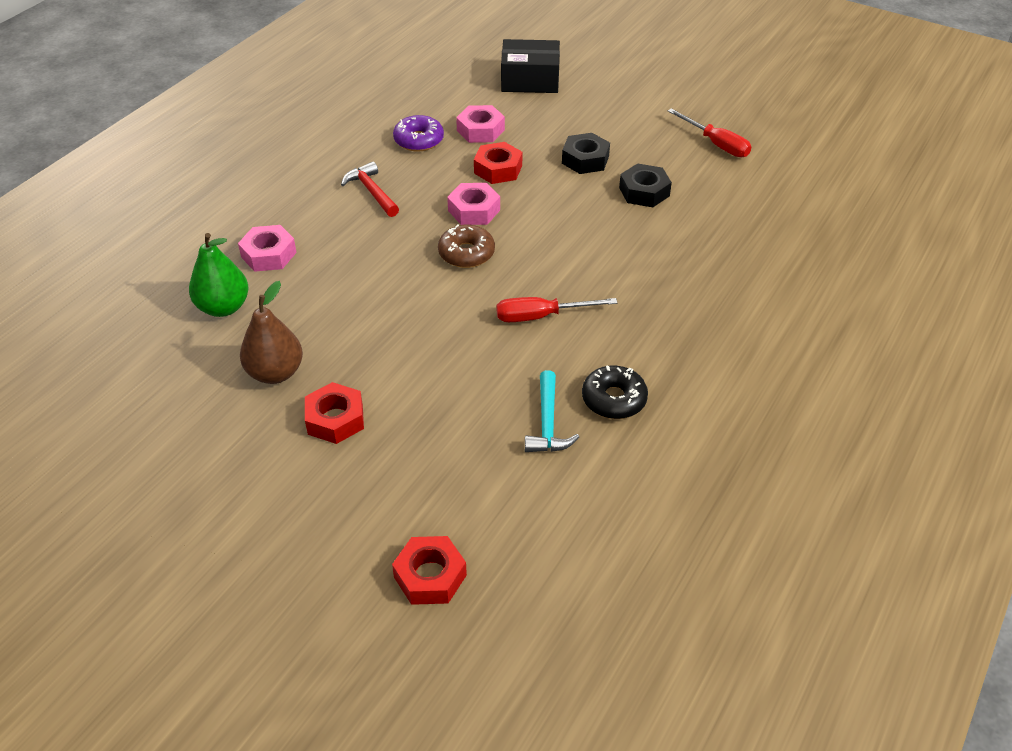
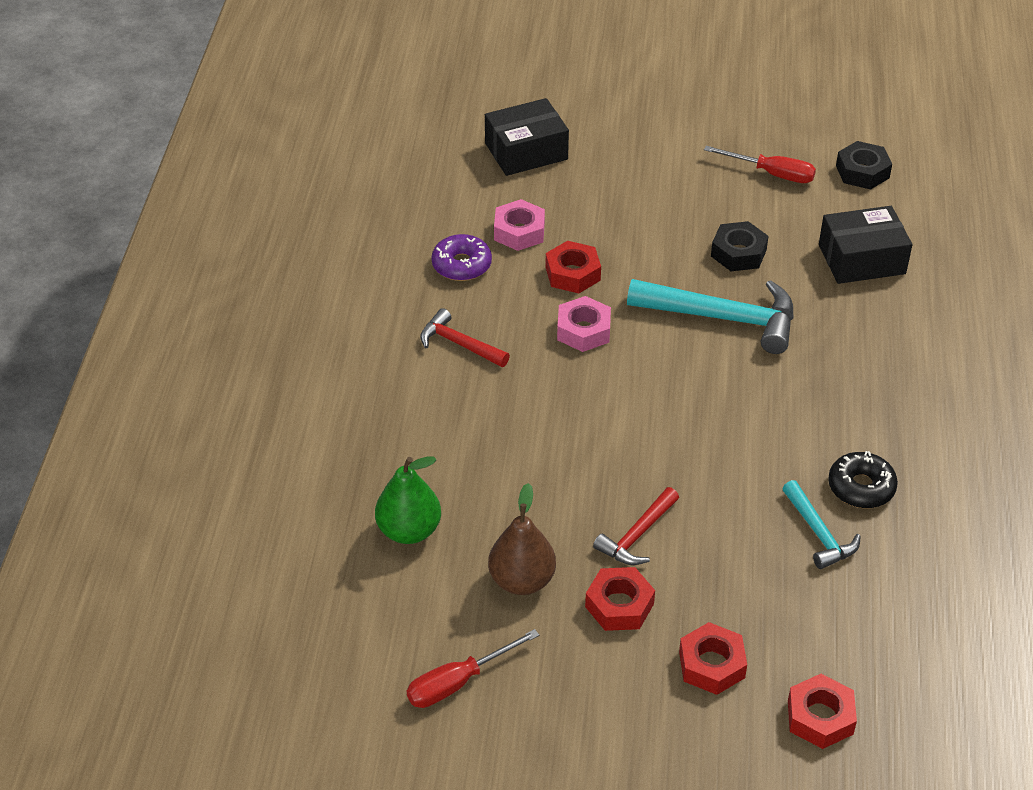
camera: 25 degrees left, 0 degrees up
pink nut [238,225,297,272] -> none
brown donut [438,224,495,268] -> none
red screwdriver [496,297,617,322] -> red screwdriver moved to [407,629,539,708]
black nut [562,133,610,174] -> black nut moved to [836,141,892,190]
none -> red hammer [593,487,679,565]
none -> turquoise hammer [627,279,794,354]
none -> red nut [679,622,747,695]
none -> black box [819,206,912,284]

